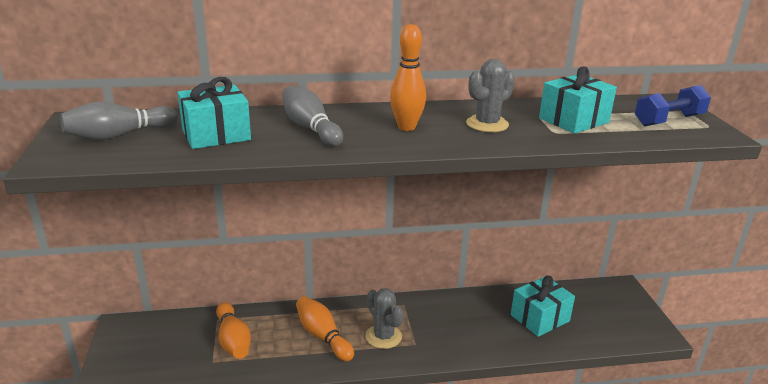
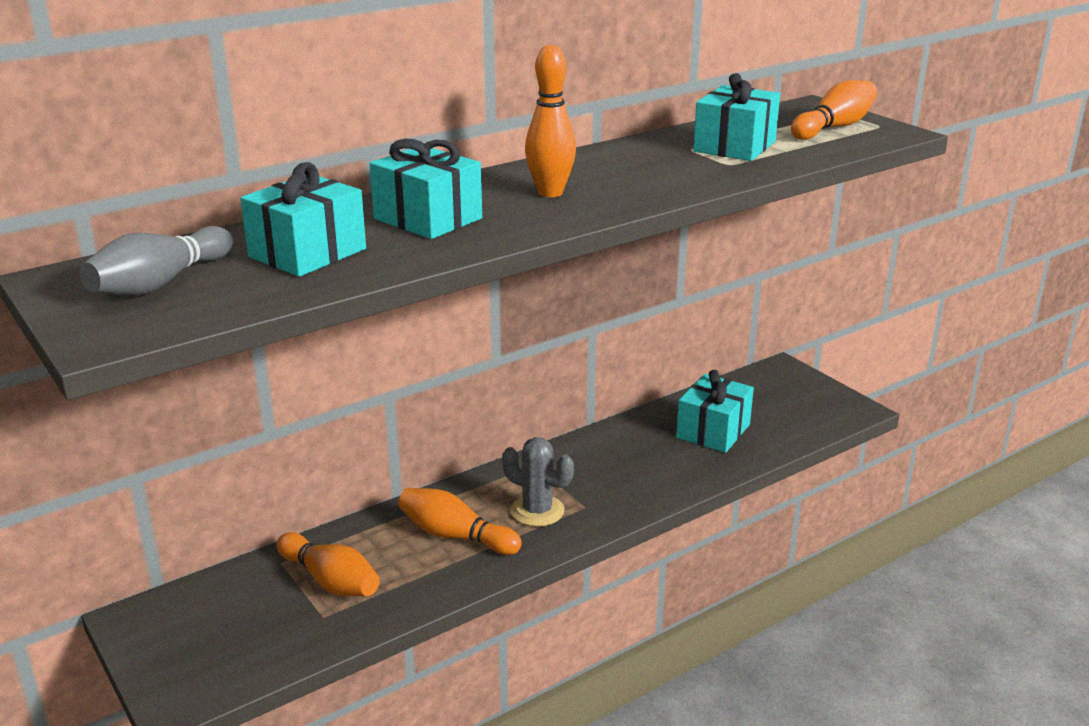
camera: 25 degrees left, 0 degrees up
grey bowling pin [282,86,343,146] -> turquoise gift [370,139,482,239]
grey cactus [466,59,515,132] -> none
blue dumbbell [635,85,711,127] -> orange bowling pin [791,80,877,140]

